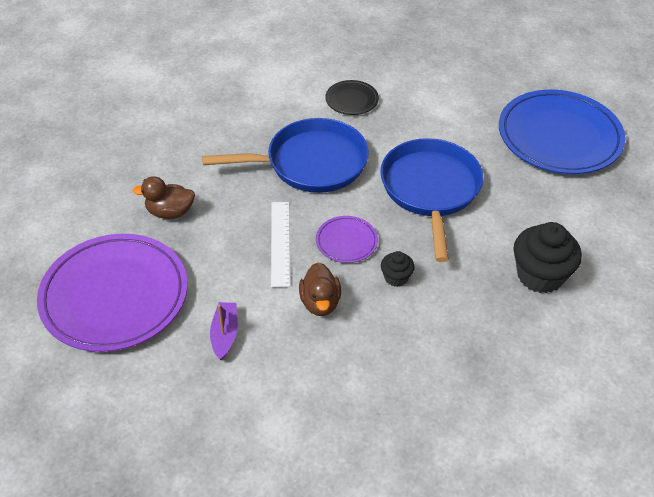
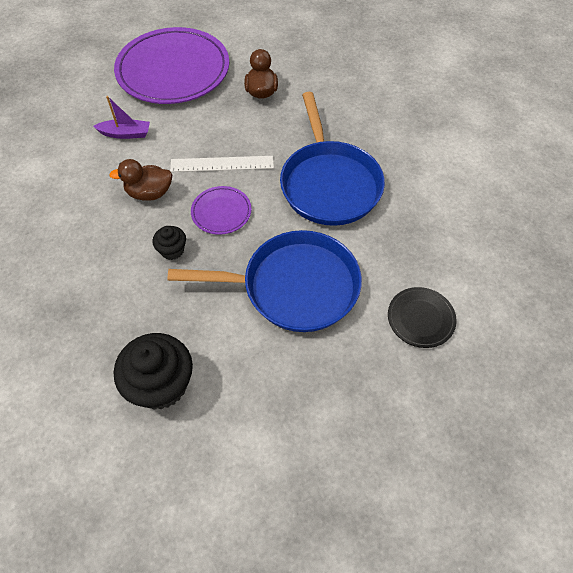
camera: 90 degrees right, 10 degrees up
black plate [325,80,379,115] -> black plate moved to [388,287,457,348]
blue plate [499,90,625,174] -> none

